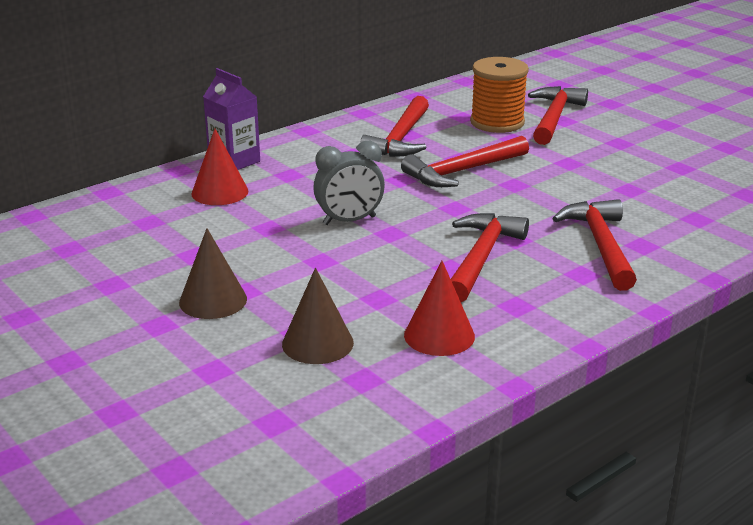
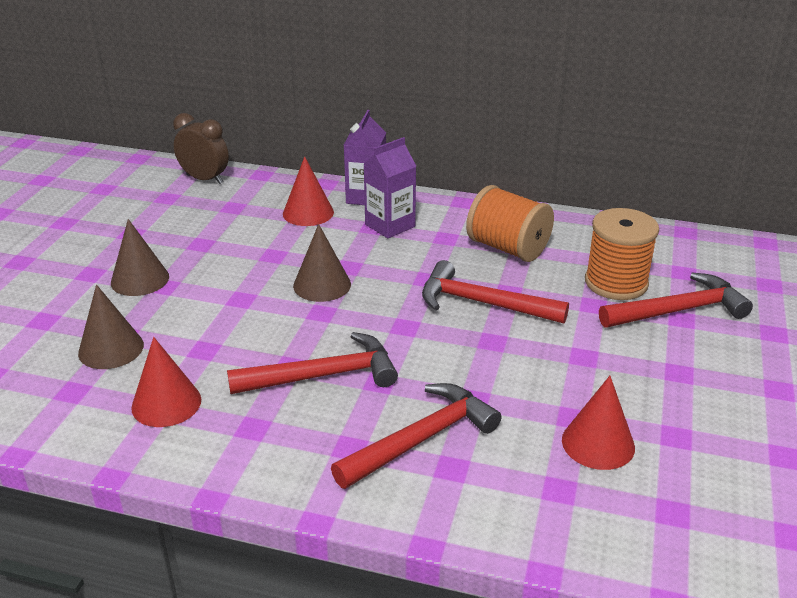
camera: 55 degrees right, 5 degrees up
grey clock [313,141,385,225] -> brown cone [293,224,351,302]
red hammer [360,96,429,157] -> orange spool [466,185,554,262]
none -> brown clock [173,113,229,184]
none -> purple carton [363,137,416,238]
none -> red cone [562,376,635,470]

